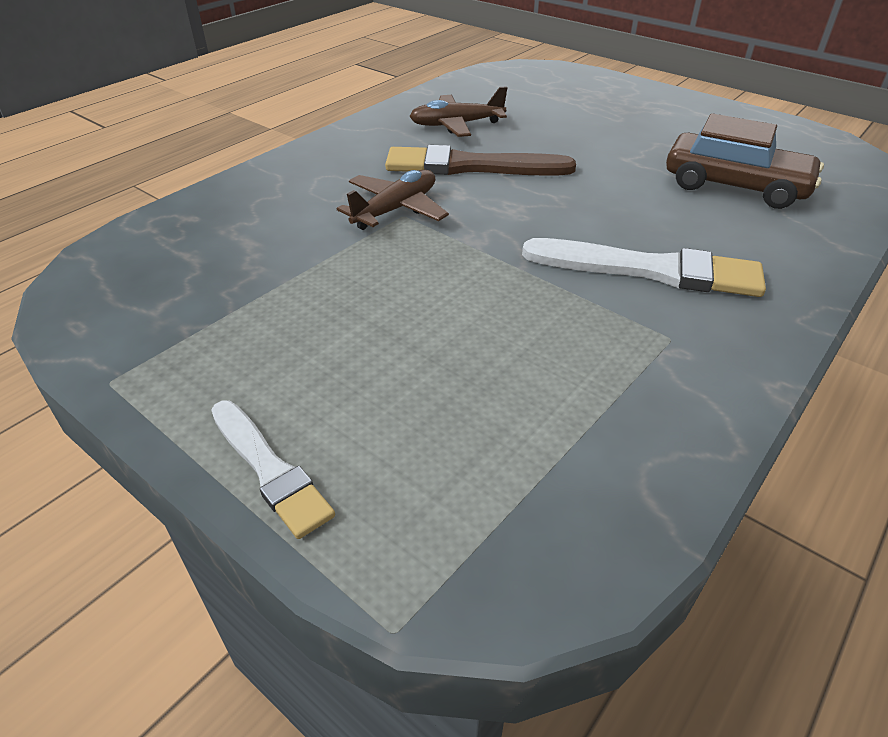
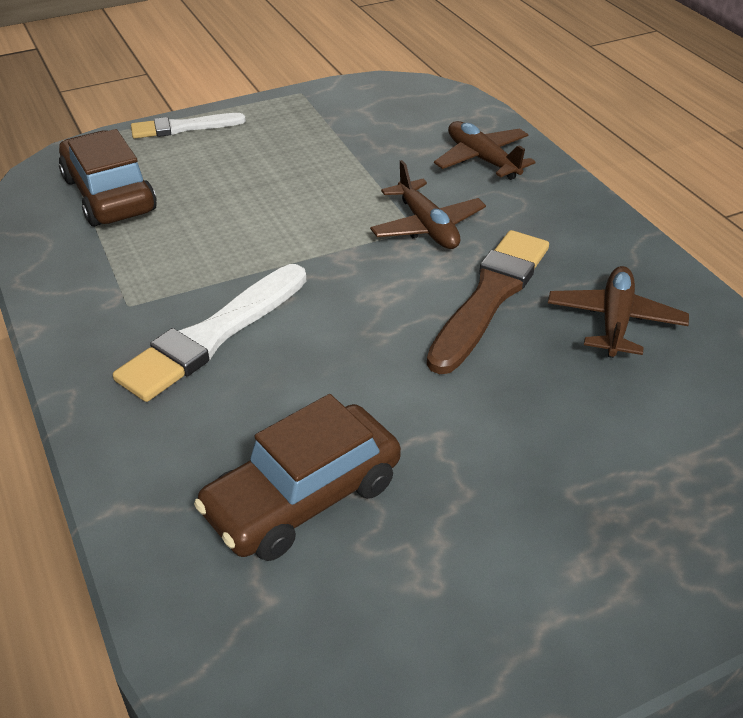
camera: 115 degrees right, 0 degrees up
none -> brown car [59,129,157,226]
none -> brown plane [434,121,535,180]

